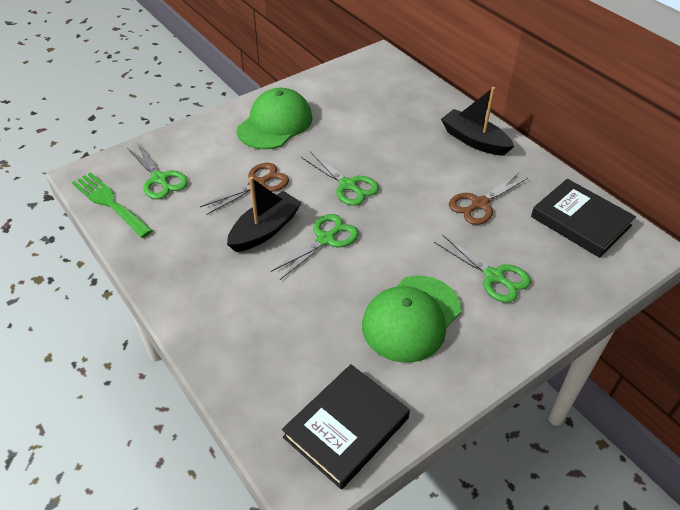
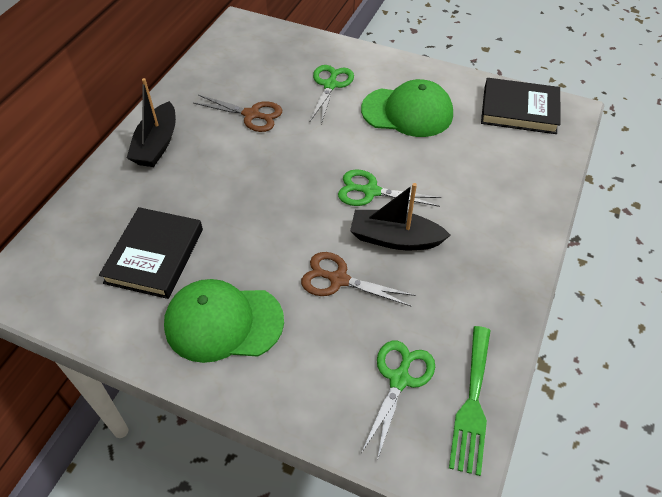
camera: 120 degrees left, 5 degrees up
green scissors [301,152,379,206] -> none
black book [531,179,636,258] -> black book moved to [99,207,203,299]

